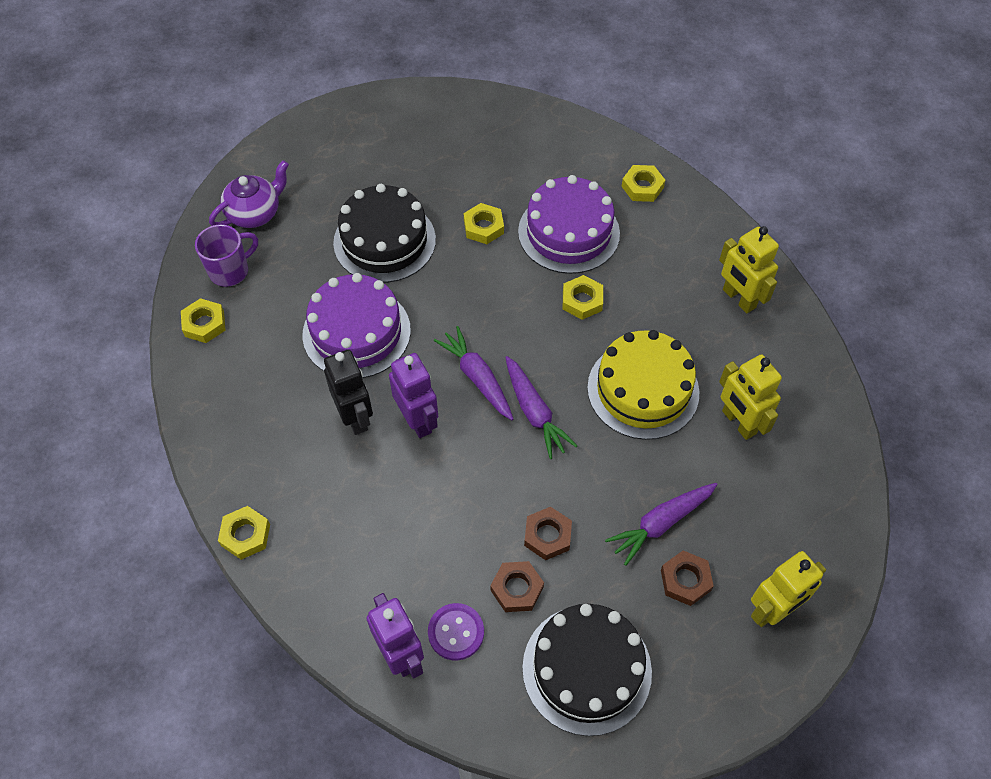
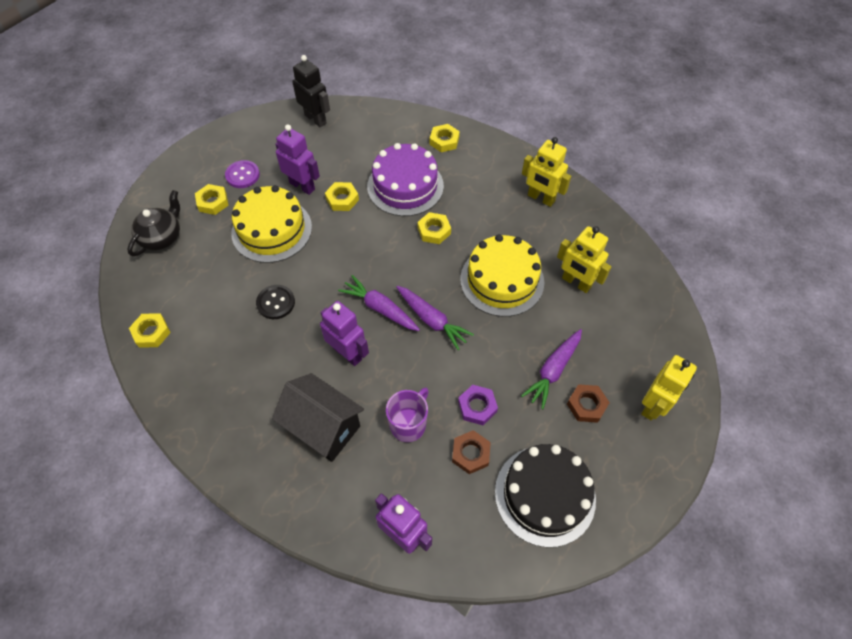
camera: 20 degrees left, 0 degrees up
purple mug [195,224,258,287] -> purple mug moved to [386,388,429,442]
purple teapot [209,160,289,228] -> black teapot [127,190,180,256]
yellow nut [218,506,270,560] -> yellow nut moved to [195,184,229,215]
purple cake [302,273,411,378] -> black button [256,285,295,319]
black robot [324,350,373,435] -> black robot moved to [292,55,330,127]
black cake [333,184,436,283] -> yellow cake [231,185,312,263]
purple button [428,603,484,661] -> purple button moved to [225,160,260,188]
brown nut [524,507,572,560] -> purple nut [458,385,498,425]
none -> black house [272,373,364,462]
none -> purple robot [275,124,320,195]

